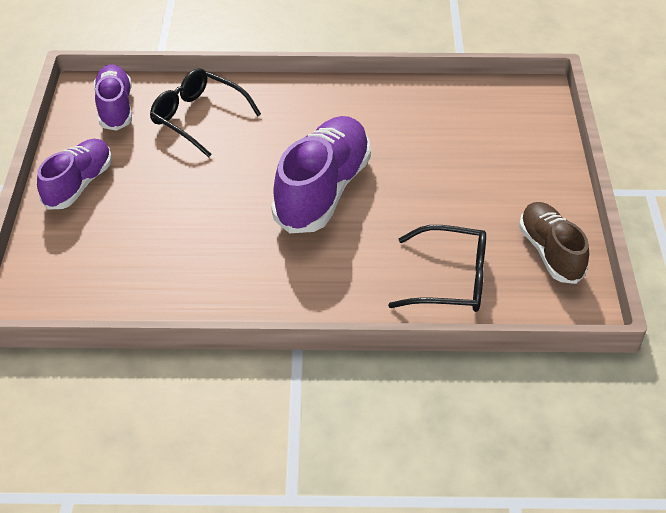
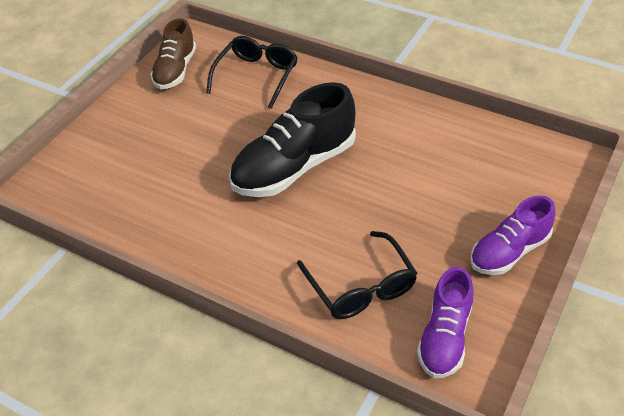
camera: 150 degrees left, 0 degrees up
purple shoe [271,116,371,233] -> black shoe [229,82,356,197]
black glasses [388,225,486,312] -> black glasses turned 75 degrees clockwise [206,36,298,109]

